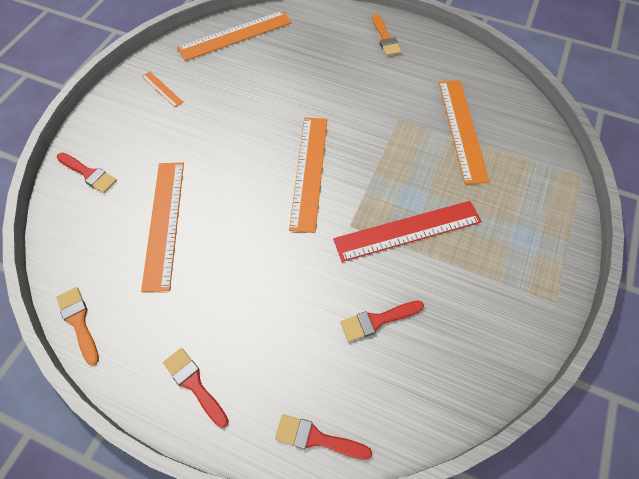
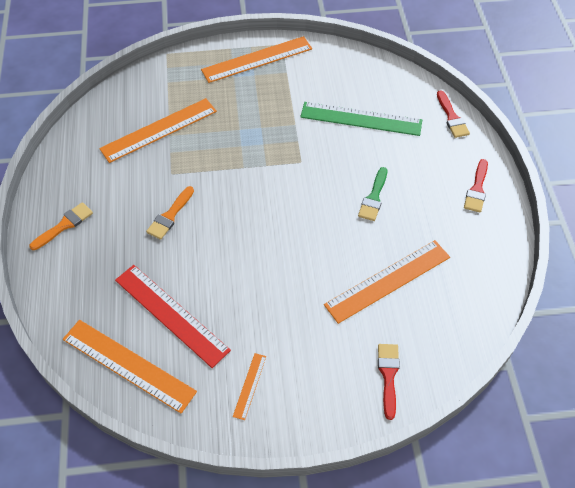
camera: 120 degrees left, 5 degrees down
orange brush [56,287,99,366] -> orange brush moved to [146,186,194,240]
orange ruler [289,117,327,233] -> orange ruler moved to [201,36,312,83]
red ruler [333,201,482,262] -> red ruler moved to [115,265,231,368]
red brush [341,301,424,342] -> green ruler [300,102,422,136]
none -> green brush [358,167,387,221]

